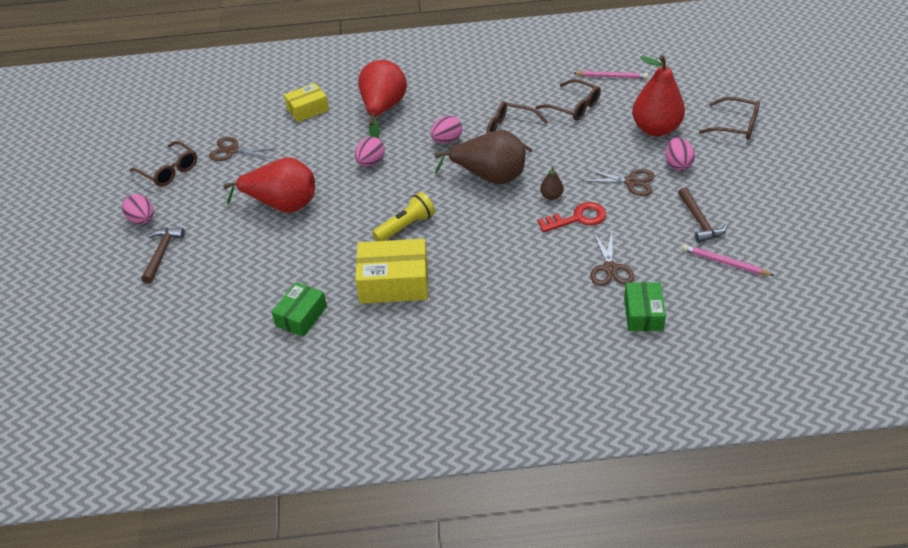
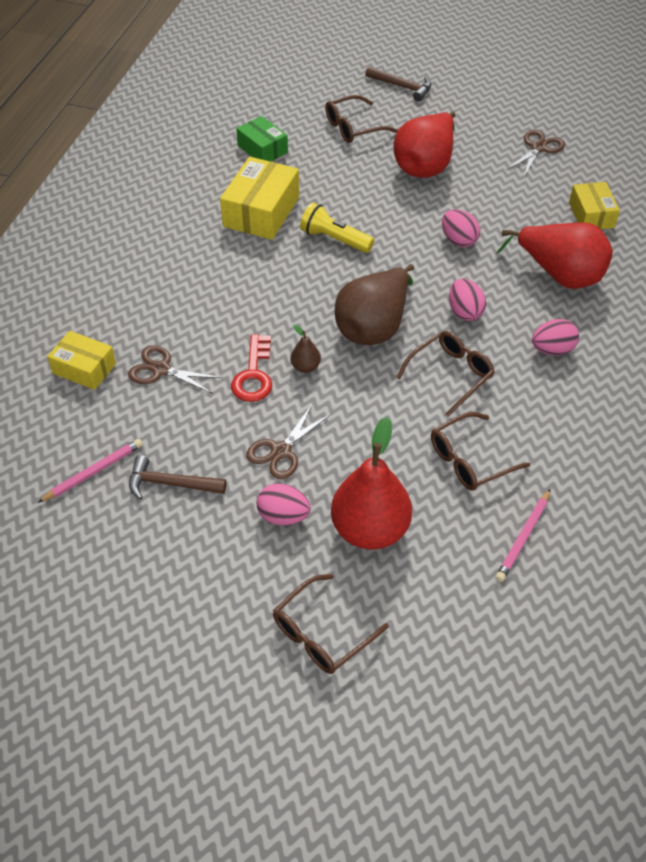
camera: 110 degrees right, 5 degrees up
pink egg [122,194,154,224] -> pink egg moved to [532,319,579,356]
brown glasses [130,141,197,187] -> brown glasses moved to [325,95,398,143]
yellow flashlight [372,192,435,241] -> yellow flashlight turned 135 degrees clockwise [300,202,374,253]
green box [624,282,666,331] -> yellow box [47,331,116,390]

